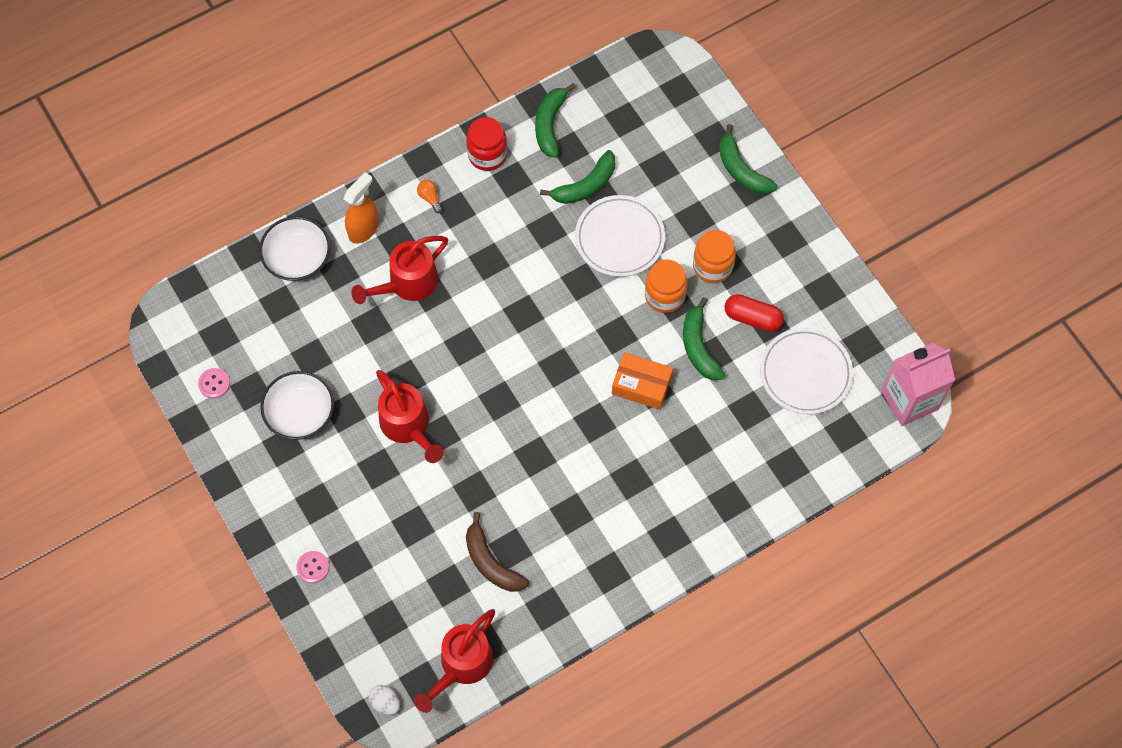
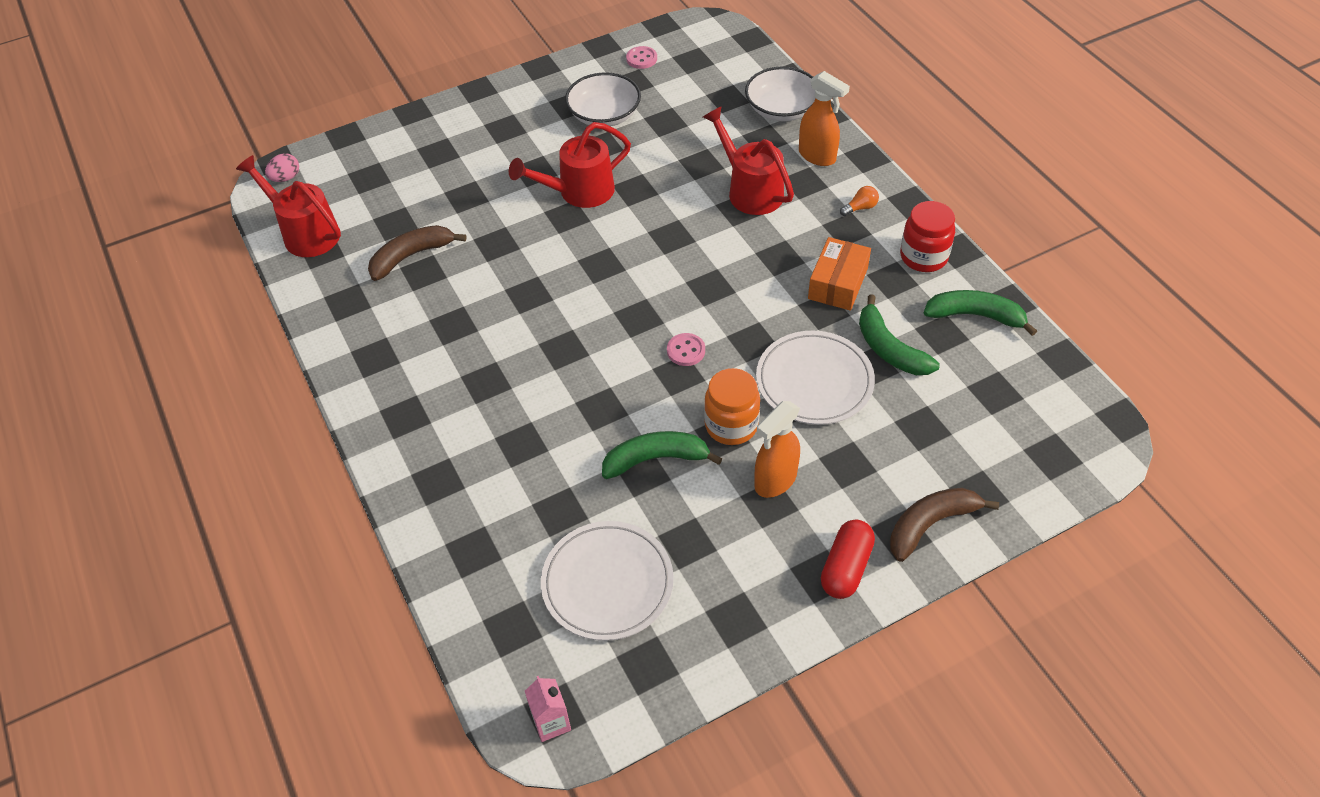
camera: 95 degrees right, 15 degrees down
pink button [296,551,329,583] -> pink button moved to [667,333,705,366]
white egg [369,685,400,715] -> pink egg [265,153,299,182]
orange box [612,352,673,410] -> orange box moved to [808,237,871,311]
orange jar [693,230,736,283] -> orange spray bottle [754,401,800,498]
green banana [719,124,778,194] -> brown banana [890,488,999,562]
red capsule [724,294,784,332] -> red capsule moved to [821,519,875,599]
pink carton [881,343,955,426] -> pink carton [525,676,571,742], size x0.48

